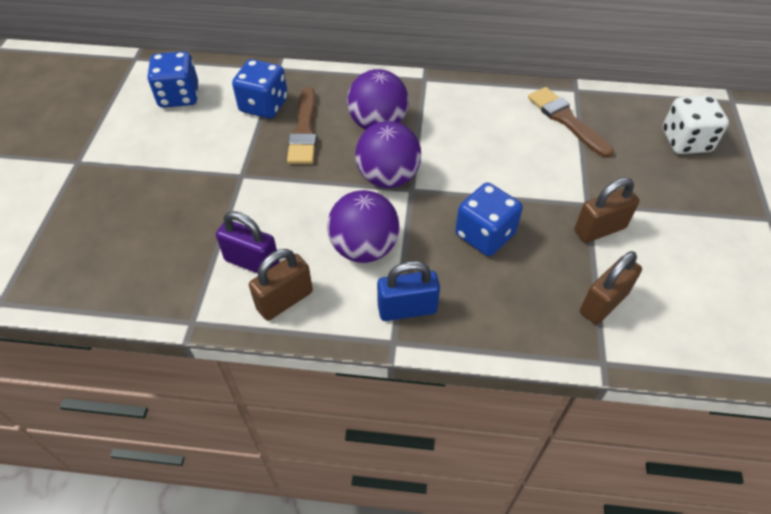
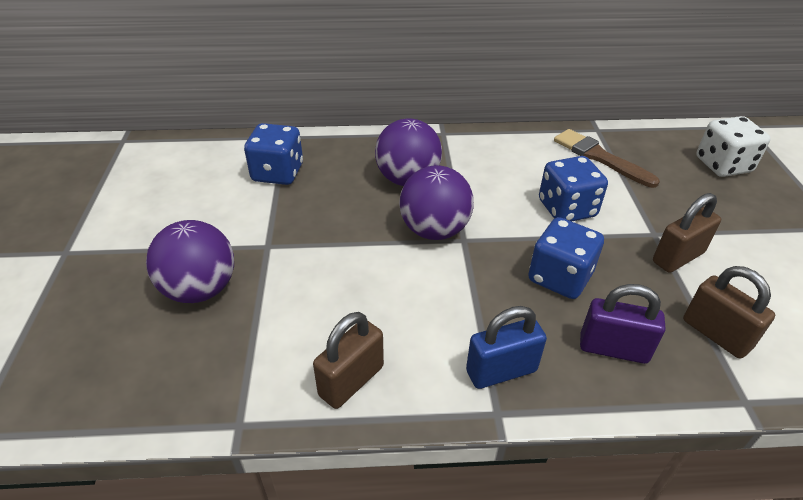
camera: 10 degrees left, 10 degrees down
blue dice [148,51,198,108] -> blue dice moved to [539,156,608,221]
purple padlock [216,211,279,273] -> purple padlock moved to [580,284,665,364]
brown brush [287,87,317,164] -> none
purple ball [327,190,400,263] -> purple ball moved to [146,220,234,303]
brown padlock [580,251,642,324] -> brown padlock turned 75 degrees counterclockwise [683,266,775,359]

